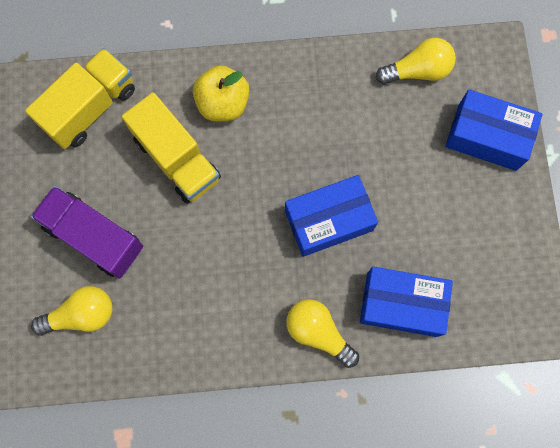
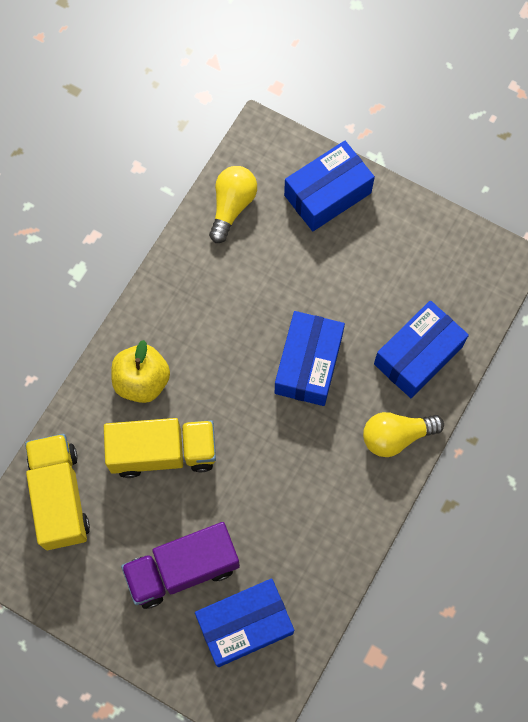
camera: 55 degrees left, 5 degrees down
yellow light bulb [31,286,113,336] -> blue box [195,578,294,667]

